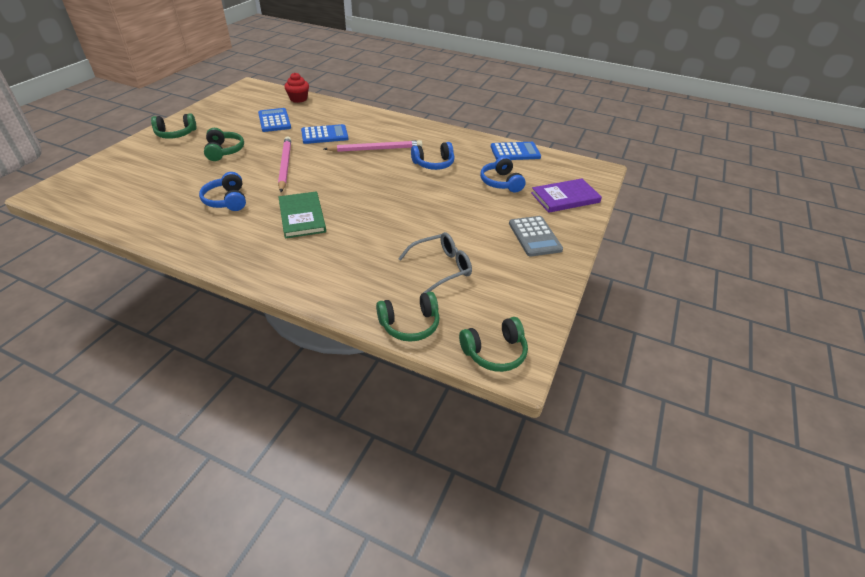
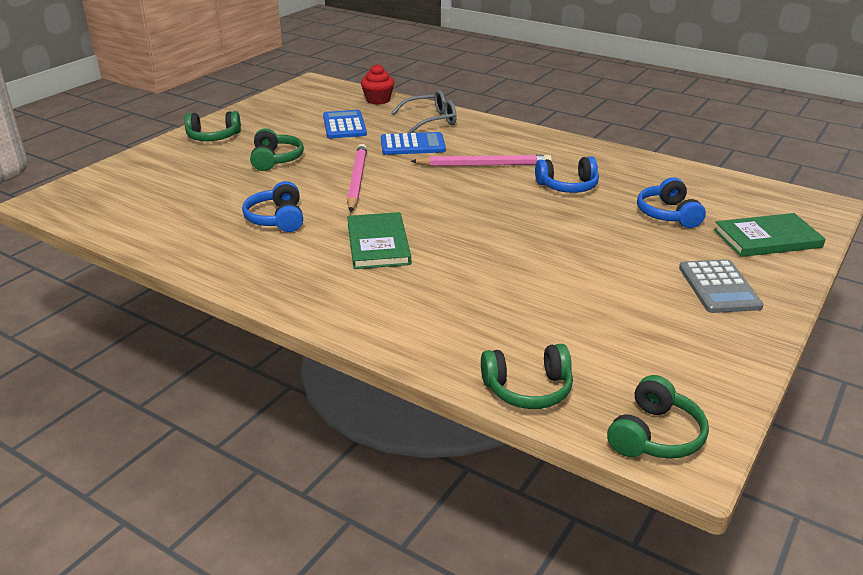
camera: 10 degrees right, 10 degrees down
grey glasses [398,232,472,293] -> grey glasses moved to [392,90,457,133]
green headphones [459,317,528,372] -> green headphones turned 45 degrees counterclockwise [607,375,709,459]
blue calculator [491,142,541,160] -> none
purple book [531,179,602,213] -> green book [714,213,825,257]

